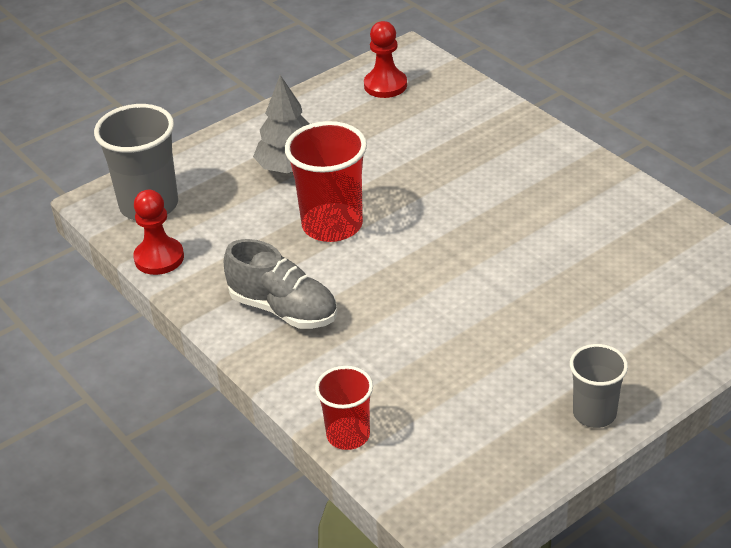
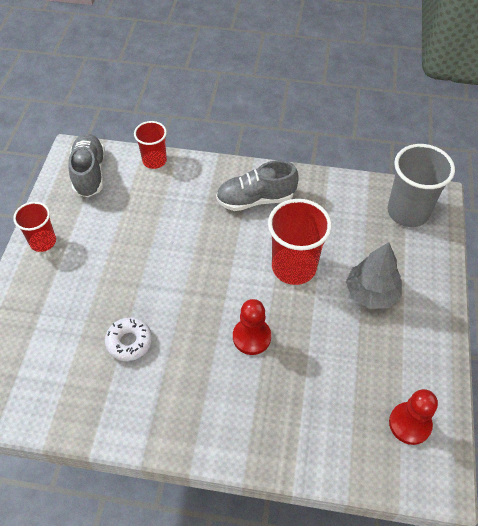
camera: 135 degrees right, 15 degrees up
red pawn [133,190,184,275] -> red pawn moved to [233,299,271,355]
grey cup [570,344,628,428] -> red cup [13,202,56,252]
none -> grey shoe [68,134,105,197]
none -> white donut [105,317,152,361]

